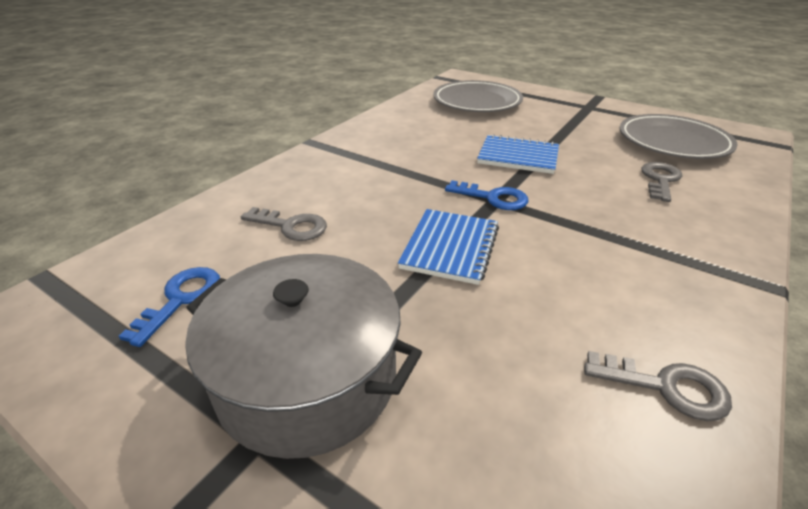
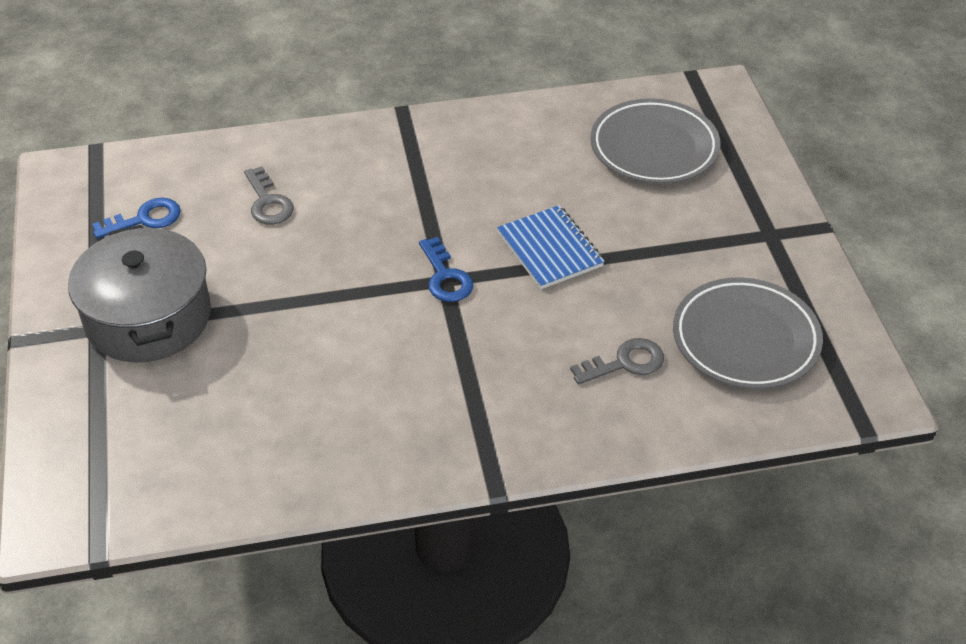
camera: 45 degrees right, 10 degrees up
blue notebook [398,209,499,285] -> none
grey key [584,351,732,421] -> none

